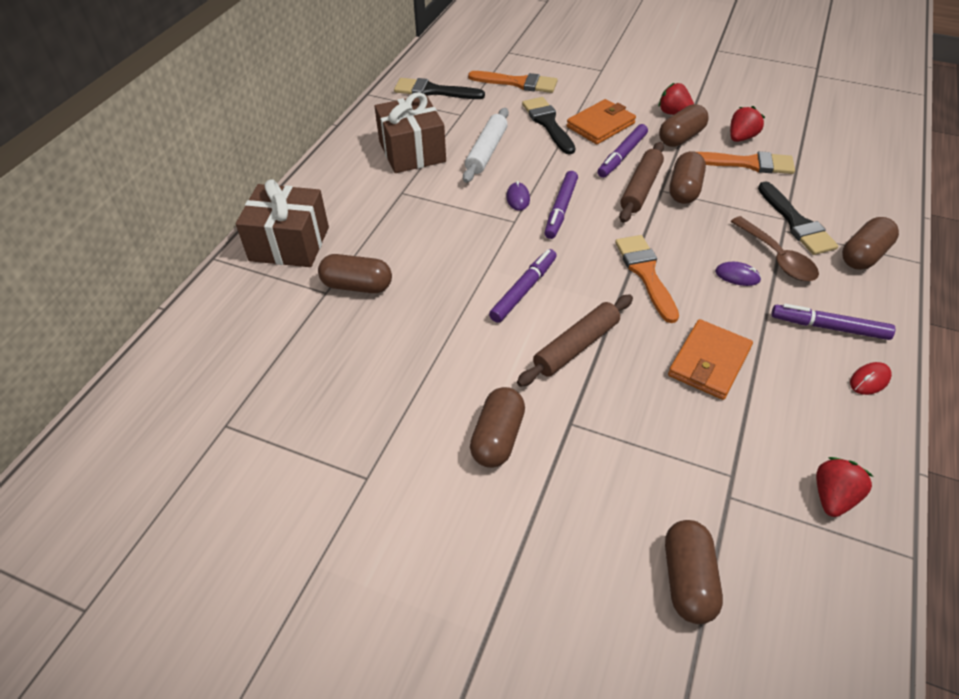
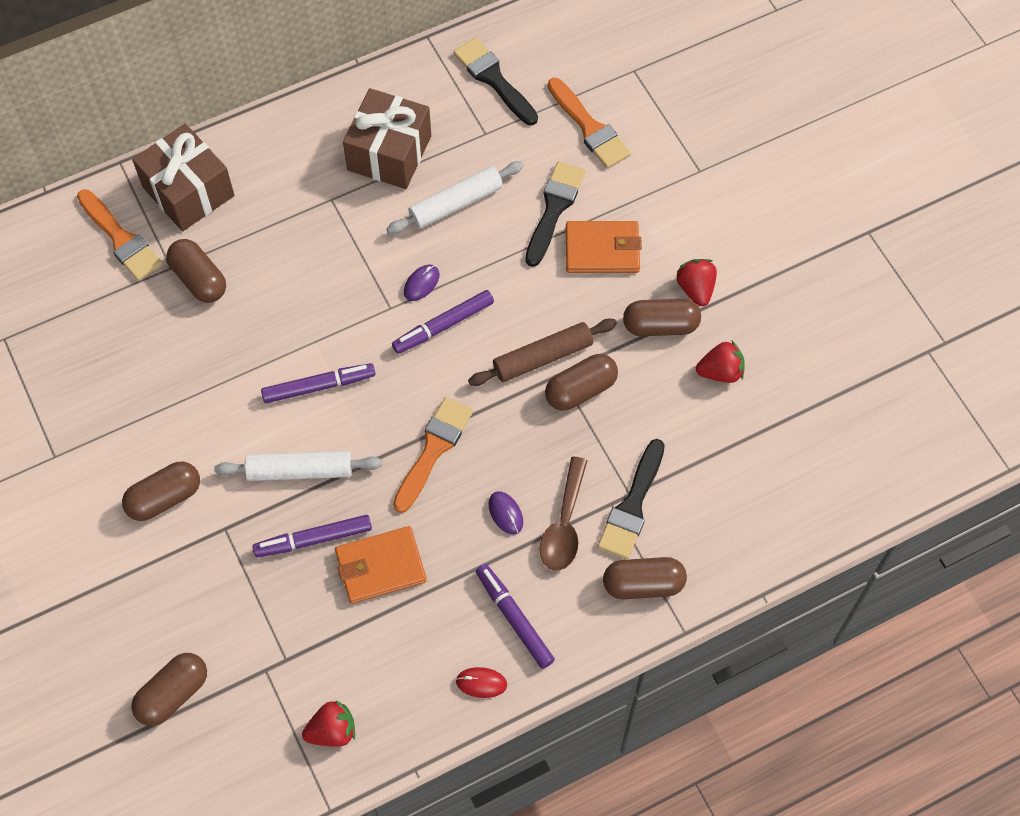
camera: 40 degrees right, 15 degrees up
brown rolling pin [517,294,633,387] -> white rolling pin [214,451,382,481]
purple marker [597,124,648,178] -> purple marker moved to [252,515,372,558]
orange brush [697,151,795,174] -> orange brush moved to [77,189,163,281]

